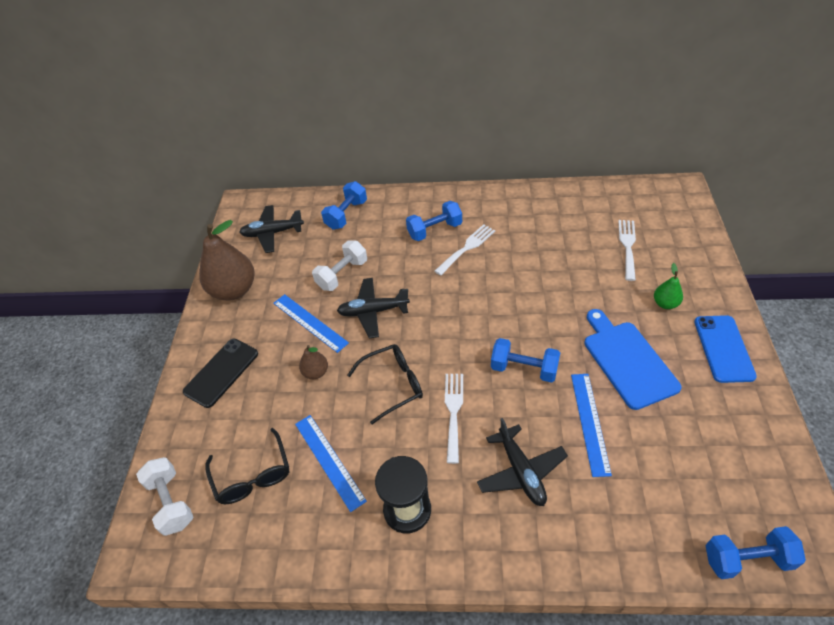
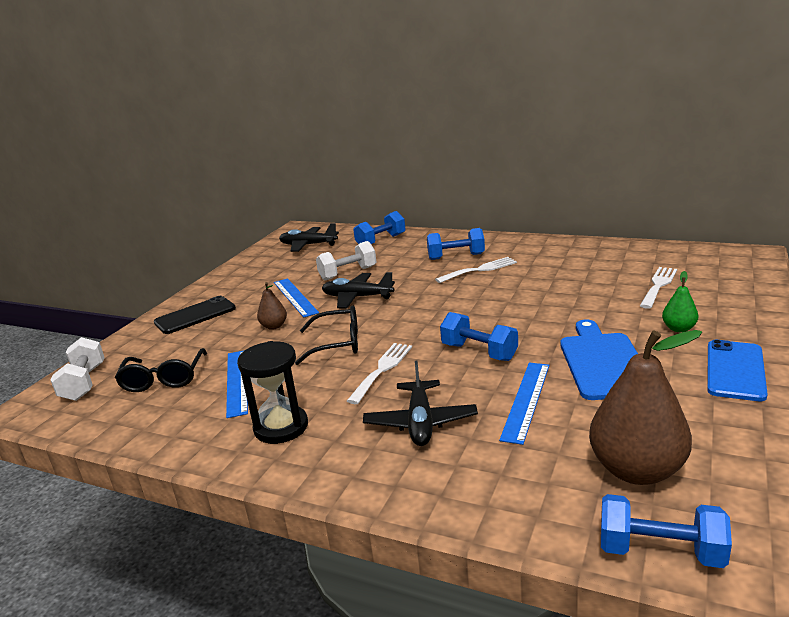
camera: 20 degrees right, 25 degrees down
brown pear [199,220,255,300] -> brown pear moved to [589,330,702,485]

